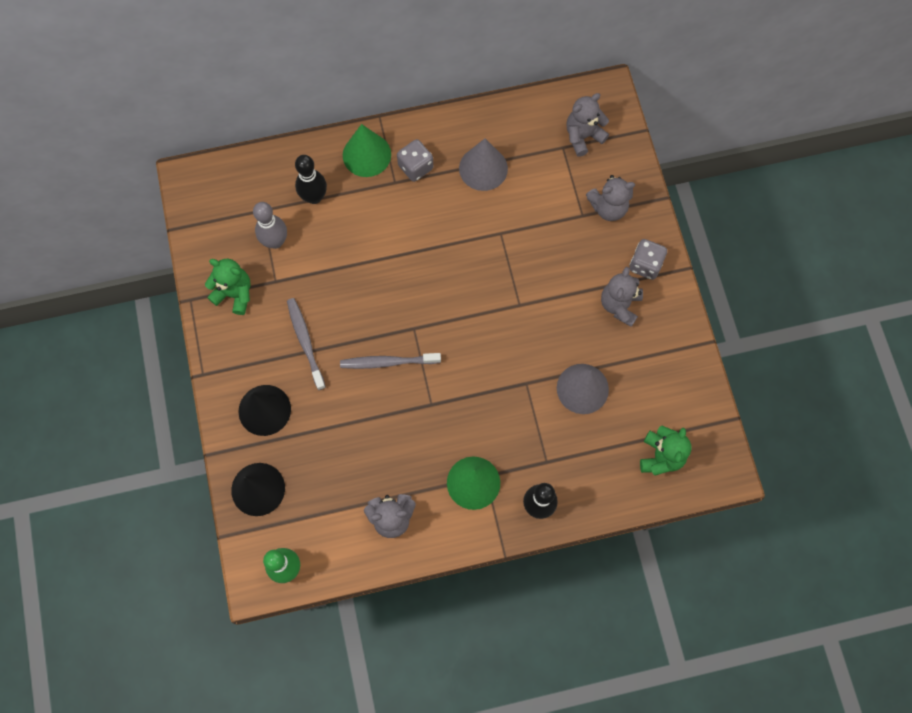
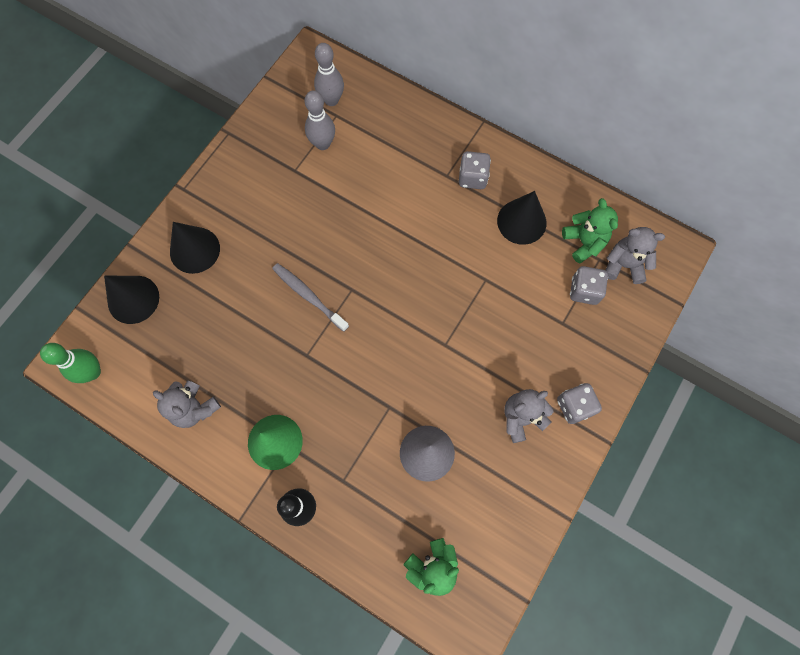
camera: 45 degrees right, 0 degrees up
green teddy bear [205,259,250,315] -> green teddy bear moved to [562,198,618,264]
grey toothbrush [287,298,326,390] -> none
black bowling pin [295,155,327,204] -> none
green cone [343,124,391,177] -> none
grey cone [459,138,508,191] -> black cone [497,191,546,245]
grey teddy bear [586,175,635,221] -> none
none -> grey bowling pin [314,43,344,106]
none -> grey dice [570,266,608,305]

